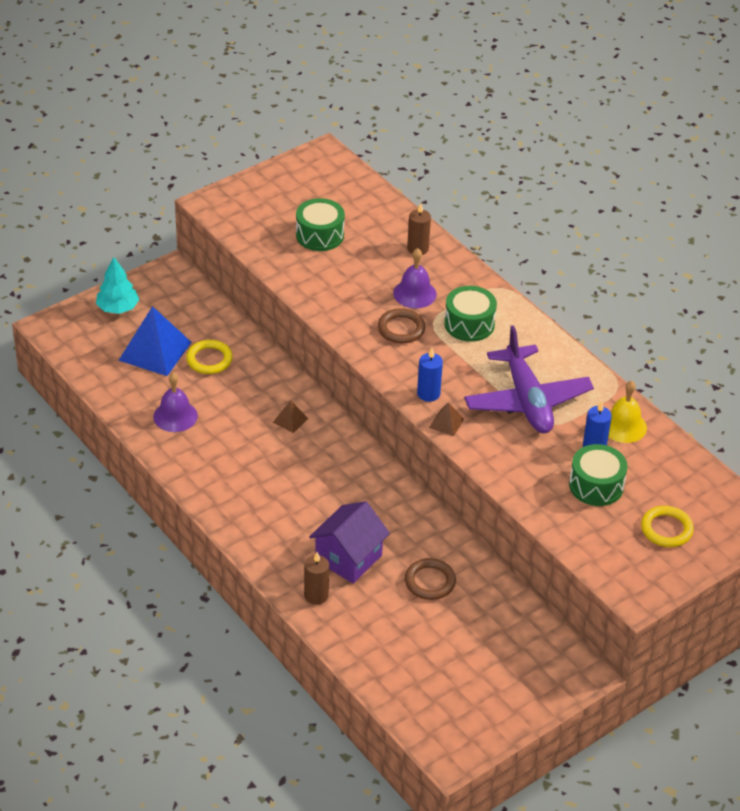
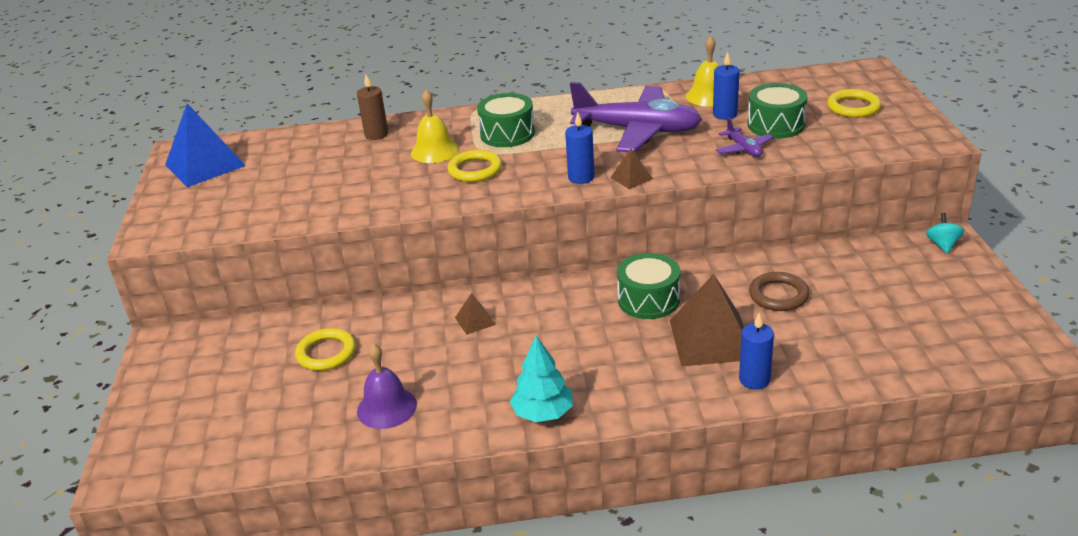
camera: 55 degrees left, 10 degrees down
turquoise tree [96,257,139,314] -> turquoise tree moved to [510,336,573,422]
blue pyramid [118,306,192,376] -> blue pyramid moved to [165,103,246,187]
green drum [296,198,345,251] -> green drum moved to [617,253,680,319]
brown candle [304,552,329,605] -> blue candle [739,313,774,390]
purple house [309,501,390,584] -> brown pyramid [670,274,744,367]
brown ring [378,308,425,343] -> yellow ring [448,150,502,182]
purple bell [393,248,437,308] -> yellow bell [411,90,459,163]
none -> purple plane [716,118,774,157]
none -> turquoise spinning top [926,213,964,253]

